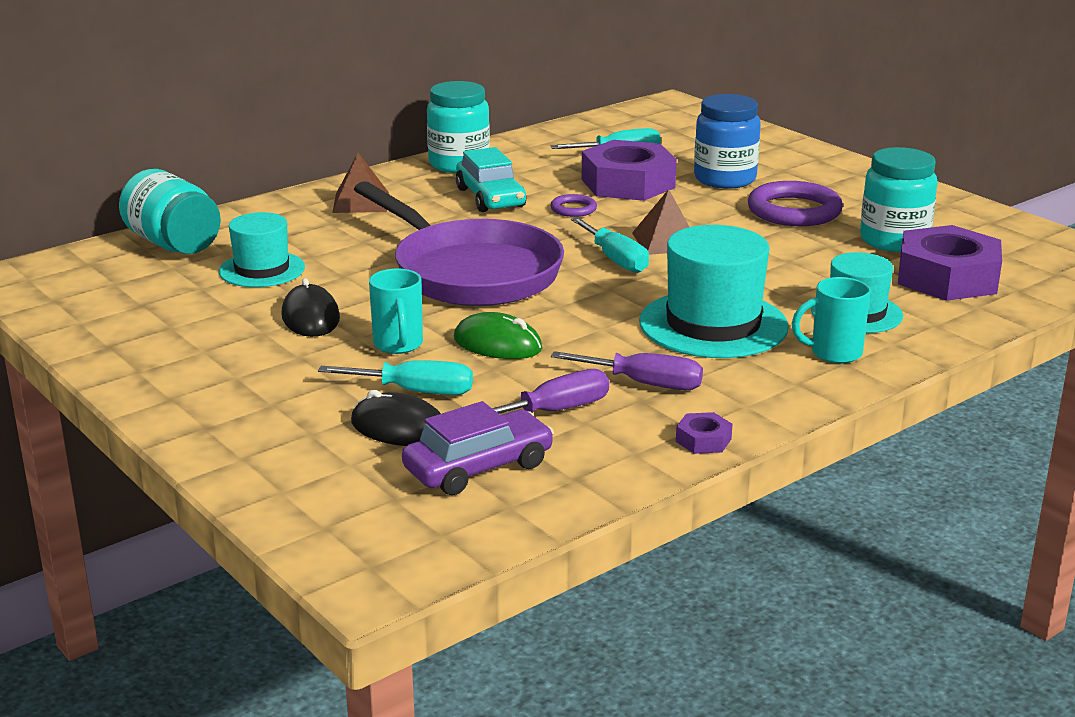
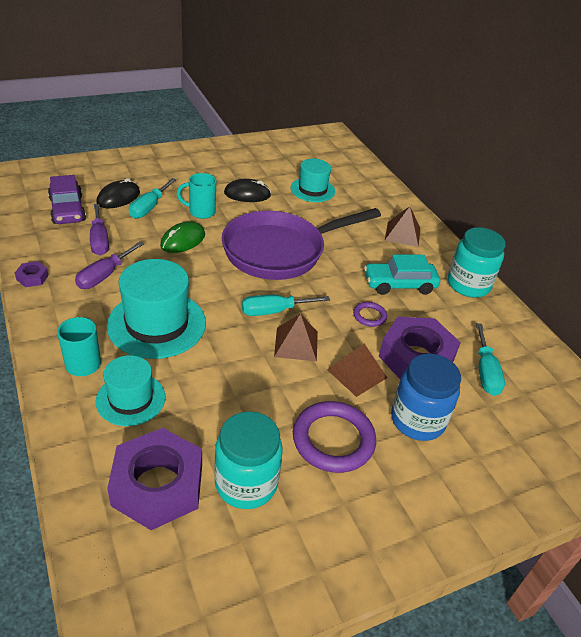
camera: 100 degrees right, 15 degrees up
turquoise jar [119,169,221,254] -> none
none -> brown pyramid [327,344,387,397]

